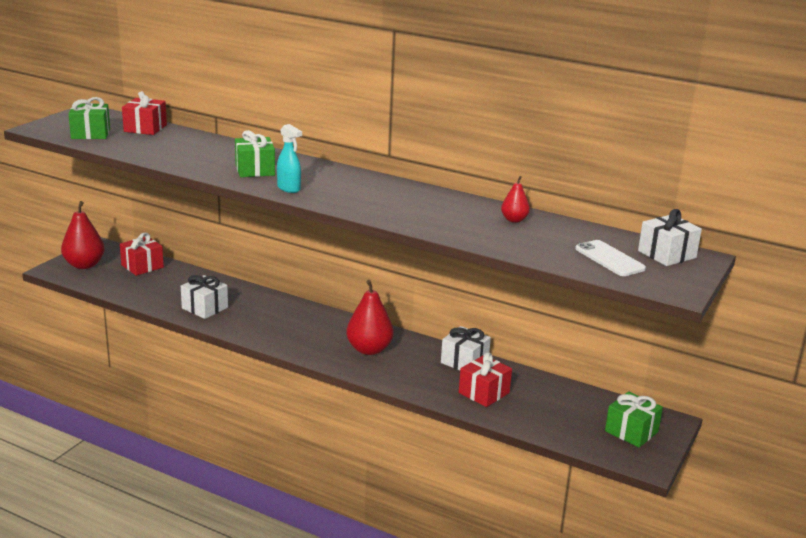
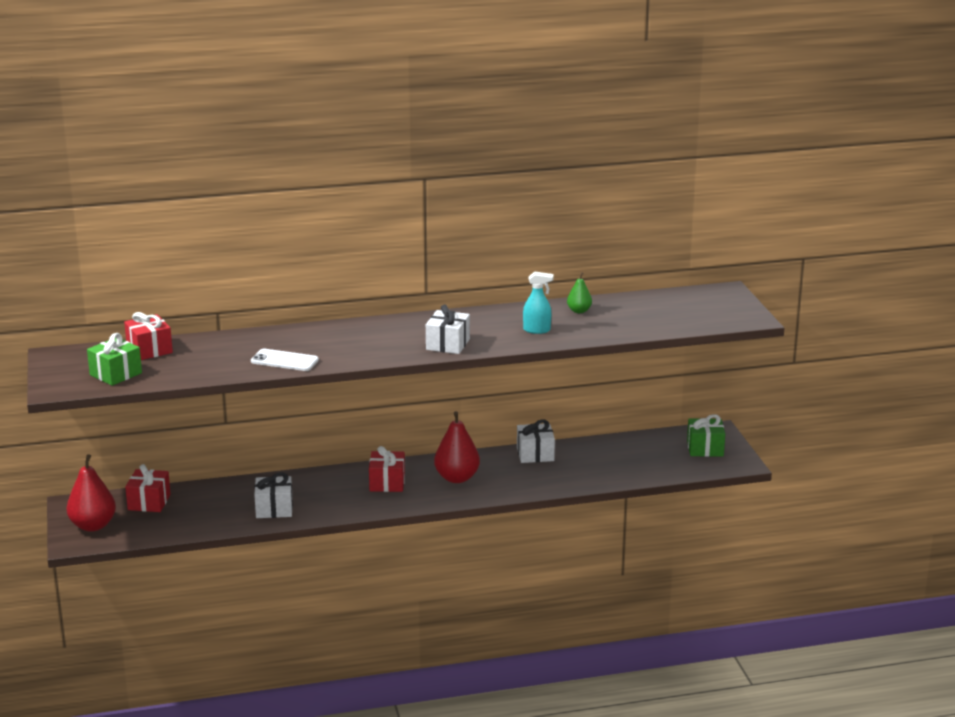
camera: 40 degrees left, 0 degrees up
green gift [235,130,275,177] -> none
turquoise spray bottle [277,124,302,193] -> turquoise spray bottle moved to [523,271,554,334]
red gift [459,352,512,407] -> red gift moved to [369,446,405,492]
red pear [501,176,530,223] -> green pear [567,272,592,313]
white phone [575,240,646,276] -> white phone moved to [251,349,319,371]
white gift [638,209,702,266] -> white gift moved to [426,304,470,354]

